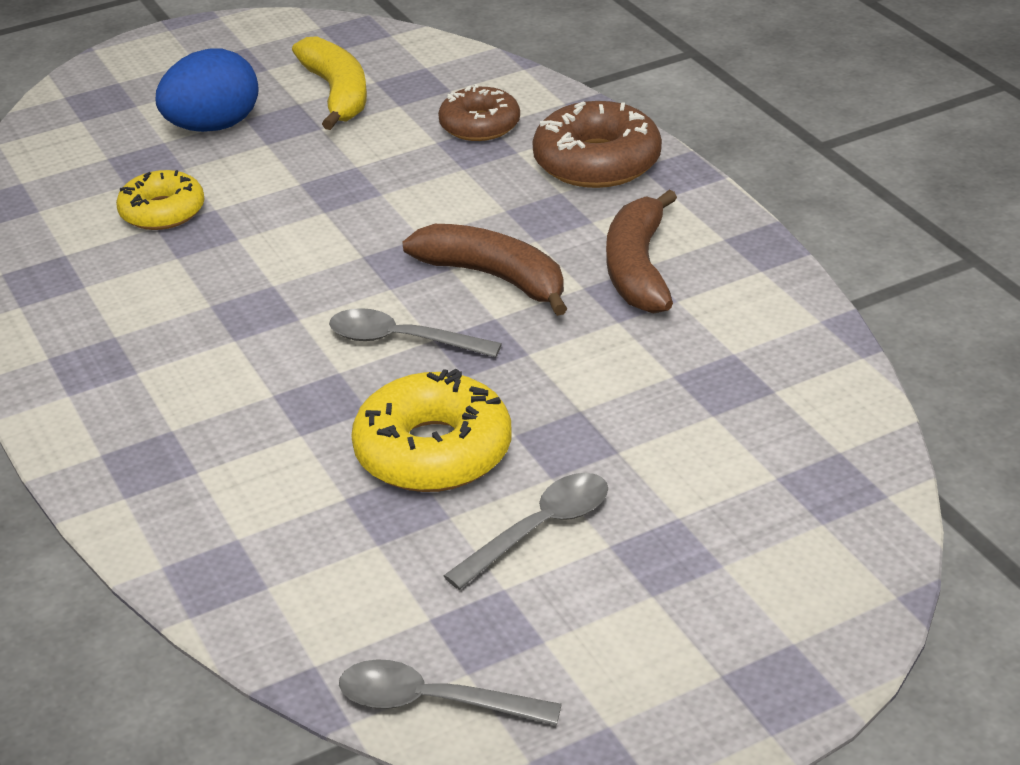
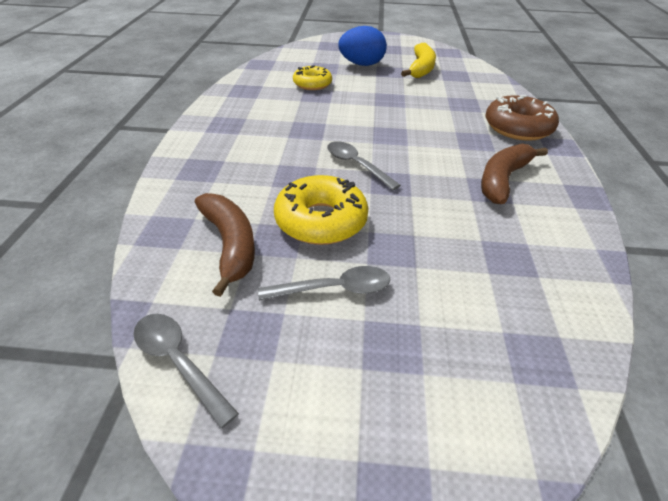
camera: 30 degrees right, 5 degrees up
brown banana [402,224,567,316] -> brown banana moved to [195,193,255,297]
brown donut [438,84,520,141] -> none

